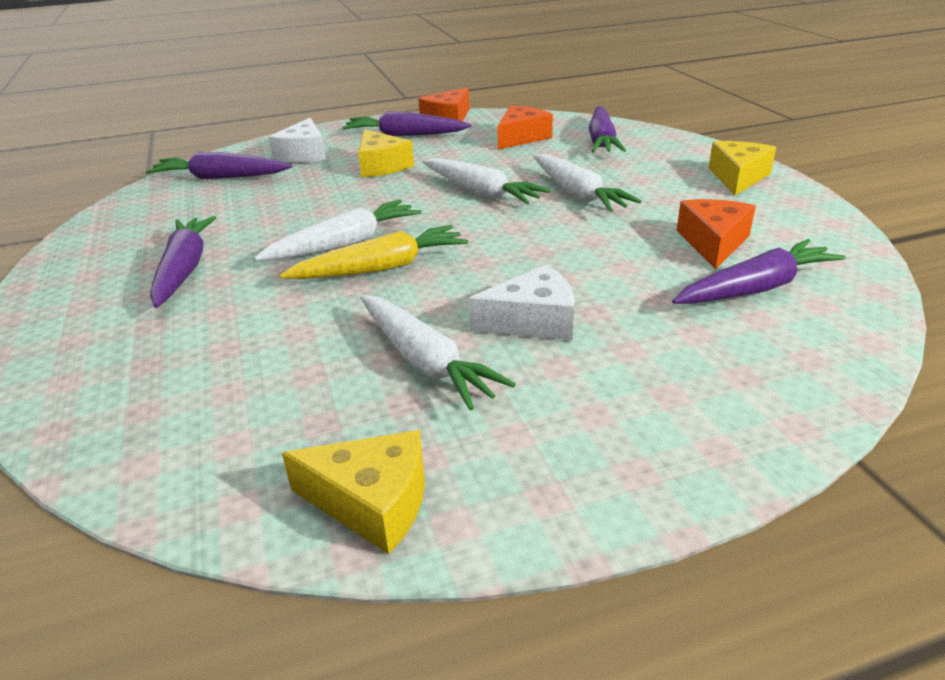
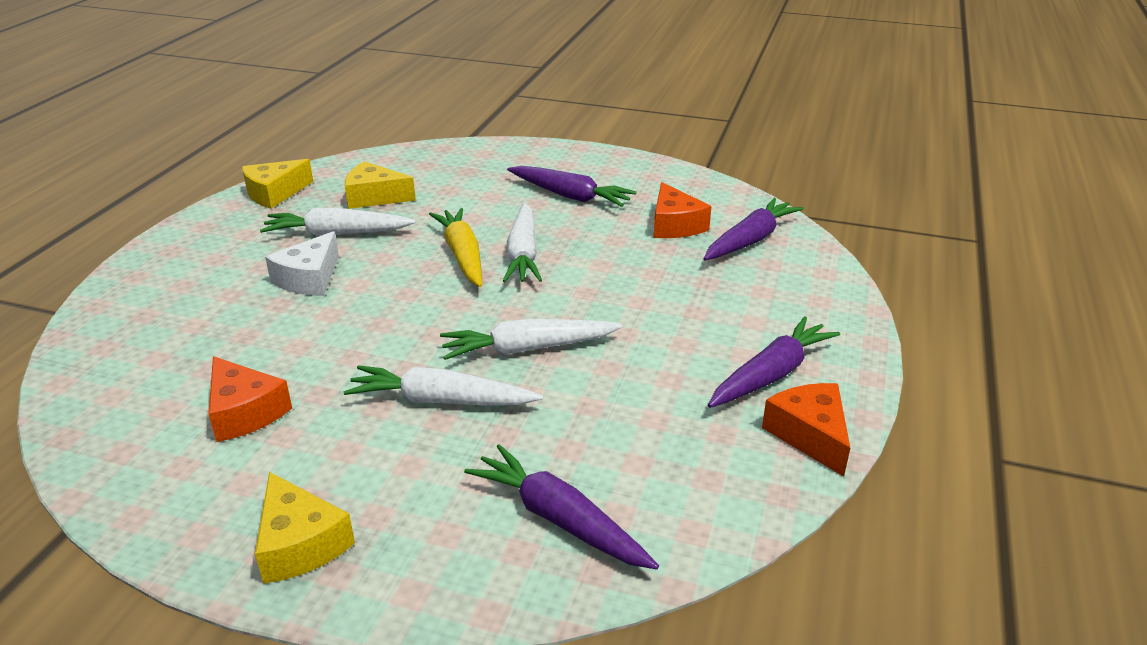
camera: 125 degrees right, 0 degrees up
white cheese [269,118,326,163] -> none
yellow carrot [280,225,468,279] -> yellow carrot turned 150 degrees clockwise [429,208,482,287]
yellow cheese [358,129,414,178] -> yellow cheese moved to [345,161,416,209]
orange cheese [497,106,553,150] -> orange cheese moved to [654,182,711,238]
purple carrot [672,239,845,304] -> none

